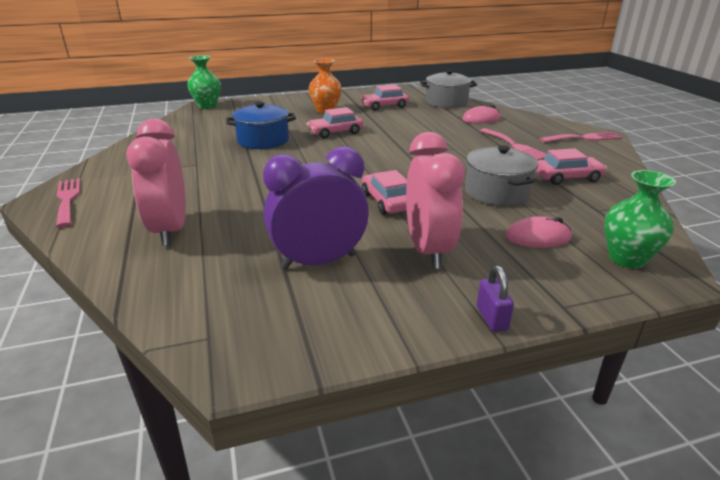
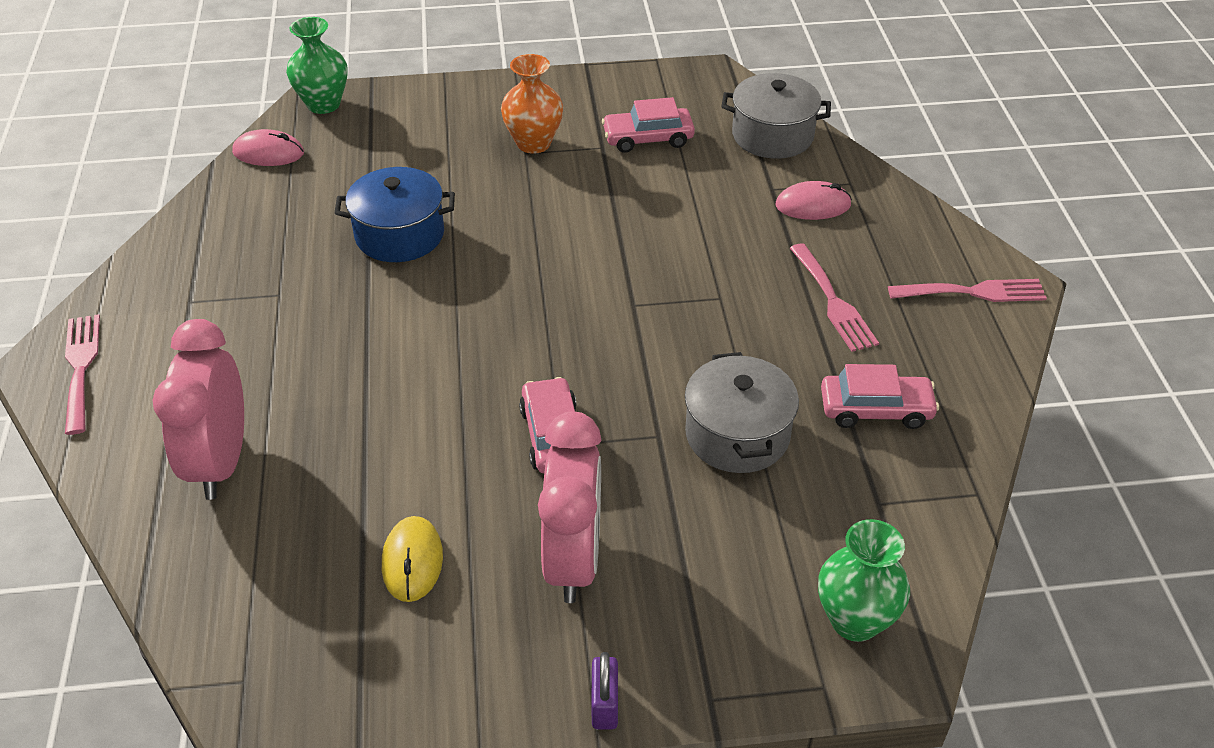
camera: 10 degrees right, 15 degrees up
purple clock [263,146,369,270] -> yellow mouse [382,516,443,602]
pink car [307,107,363,138] -> none
pink mouse [505,216,571,248] -> pink mouse moved to [232,129,304,166]

